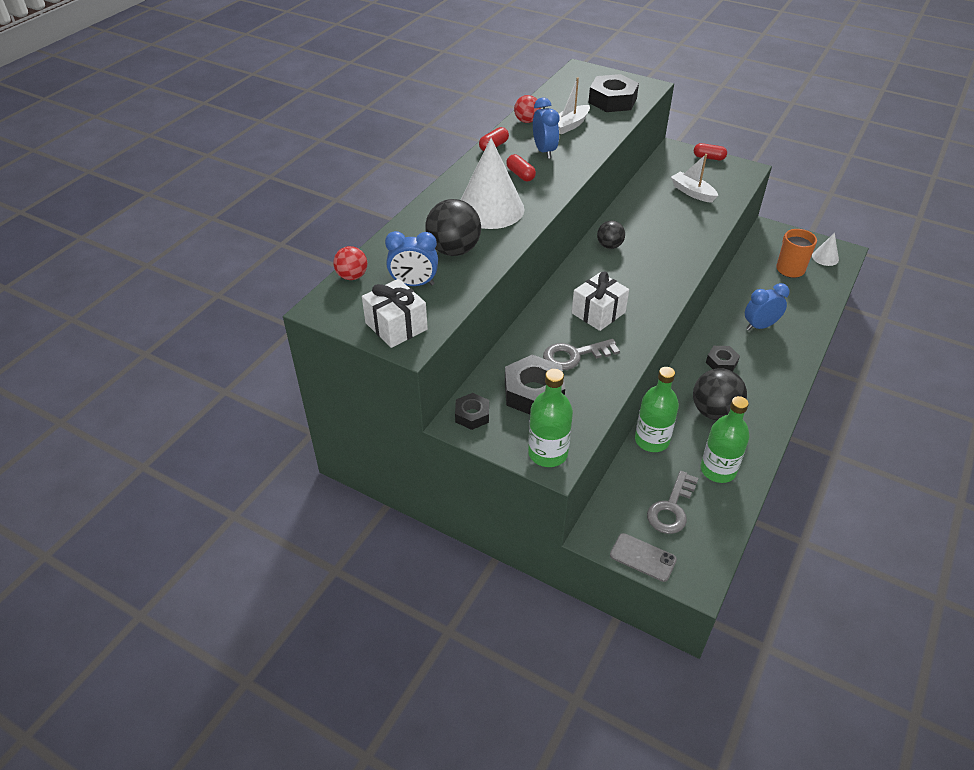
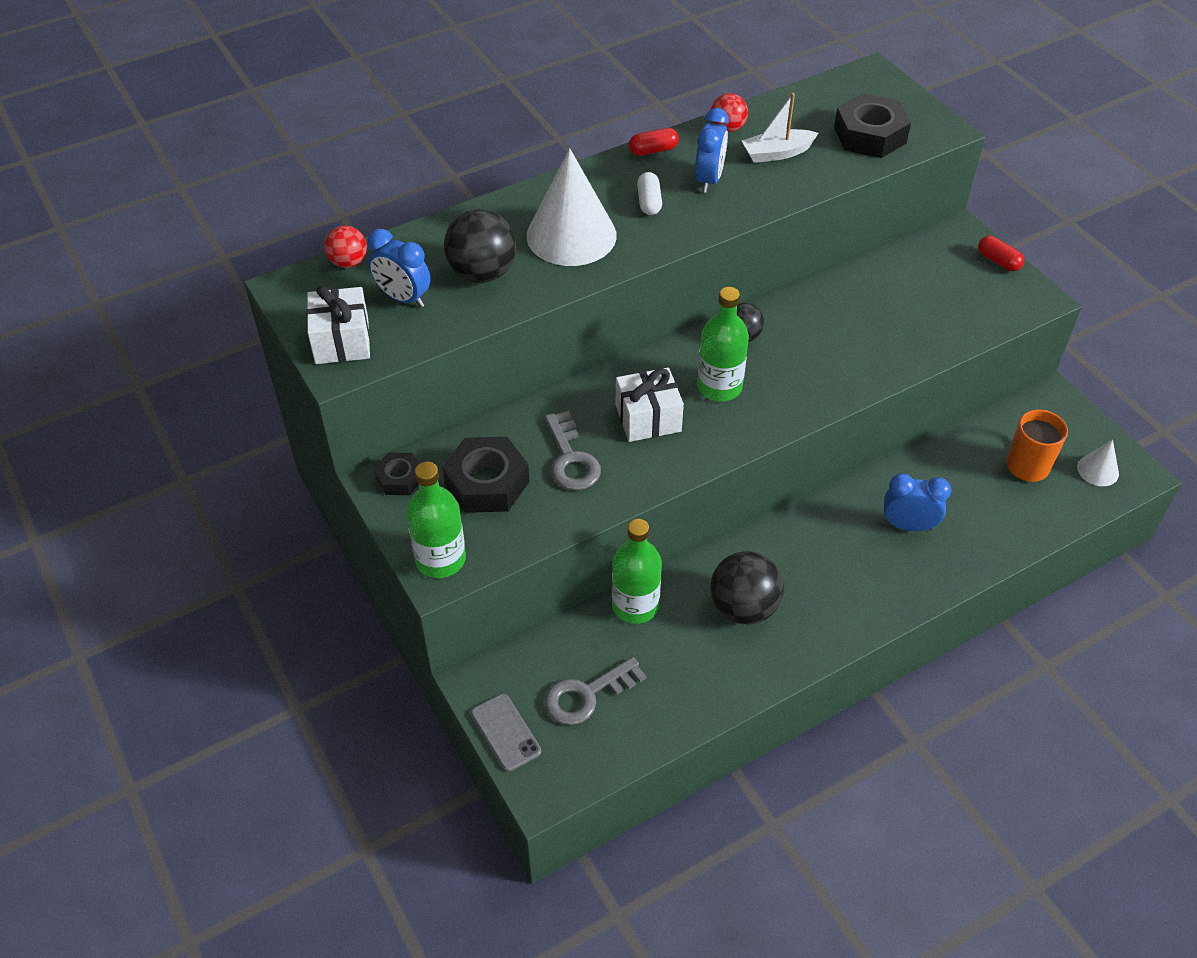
camera: 30 degrees right, 5 degrees up
red capsule [506,154,536,181] -> white capsule [637,172,662,215]
grey key [543,339,620,370] -> grey key turned 120 degrees counterclockwise [545,411,601,491]
white boat [671,154,718,203] -> none
green bottle [701,396,750,483] -> green bottle moved to [697,287,749,401]
black nut [706,346,740,372] -> none

